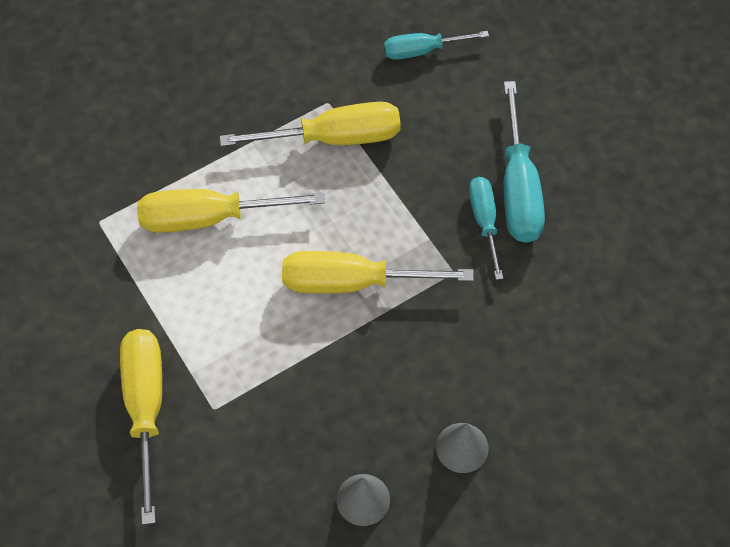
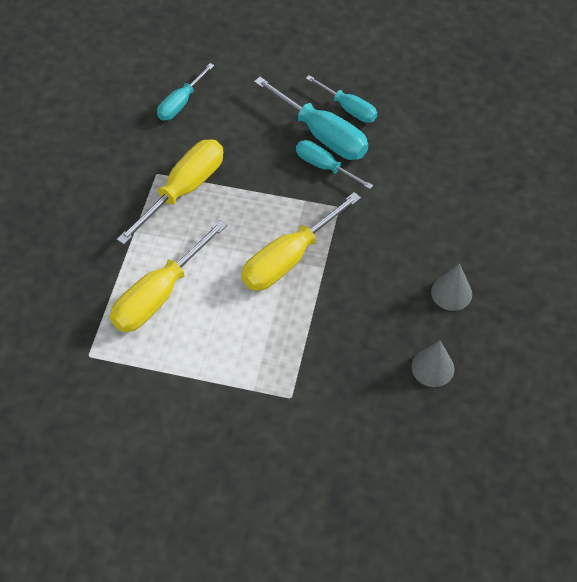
camera: 45 degrees left, 5 degrees down
yellow screwdriver [120,329,162,525] -> none
none -> turquoise screwdriver [306,75,377,123]

